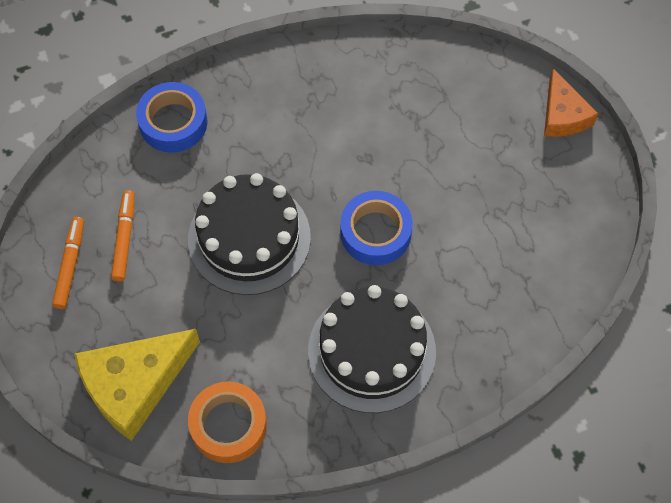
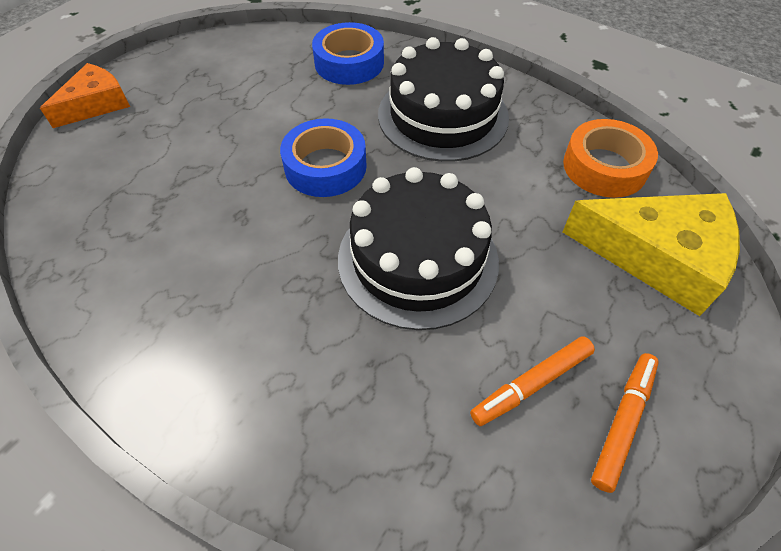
camera: 125 degrees left, 10 degrees down
orange marker [52,217,84,309] -> orange marker turned 150 degrees clockwise [591,353,659,493]
blue tape [136,82,207,153] -> blue tape moved to [312,22,384,85]

